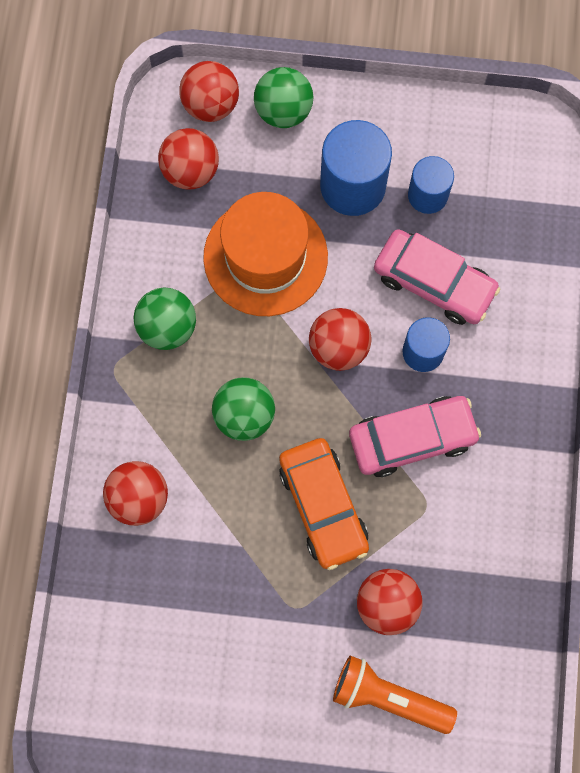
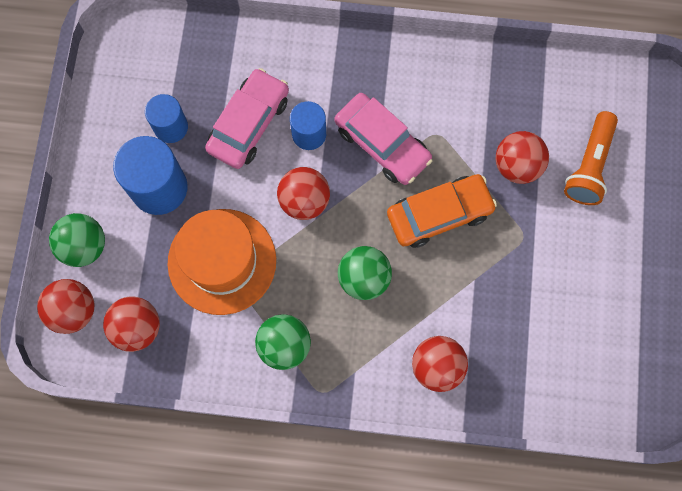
camera: 90 degrees left, 0 degrees up
pink car [349,396,481,477] -> pink car turned 150 degrees clockwise [335,93,433,185]

